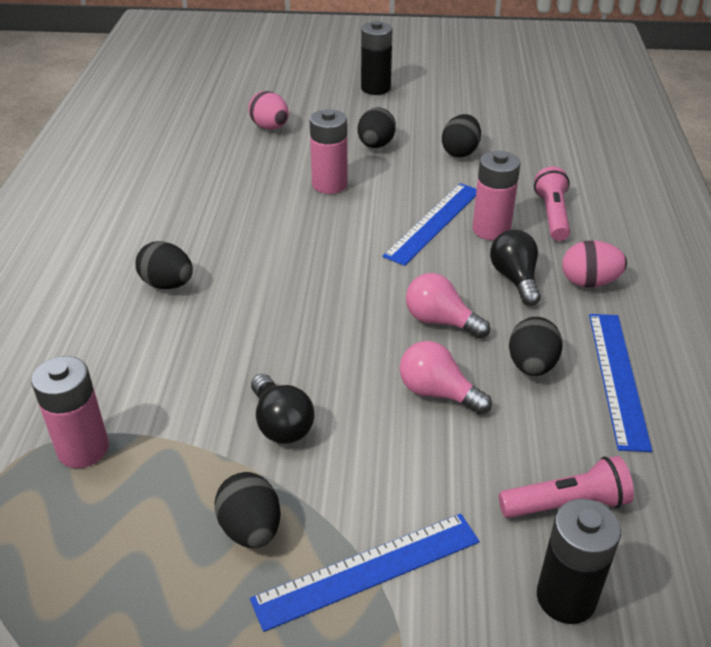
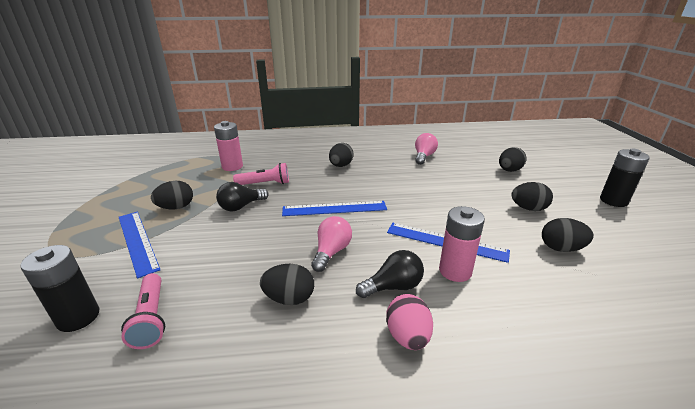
camera: 80 degrees right, 10 degrees down
pink egg [248,91,289,130] -> black egg [499,147,526,172]
pink battery [310,109,348,194] -> none
pink light bulb [400,341,492,415] -> pink light bulb moved to [415,133,438,165]
pink flashlight [534,166,570,241] -> pink flashlight moved to [233,163,289,185]
blue ruler [589,314,652,452] -> blue ruler moved to [282,201,387,216]

